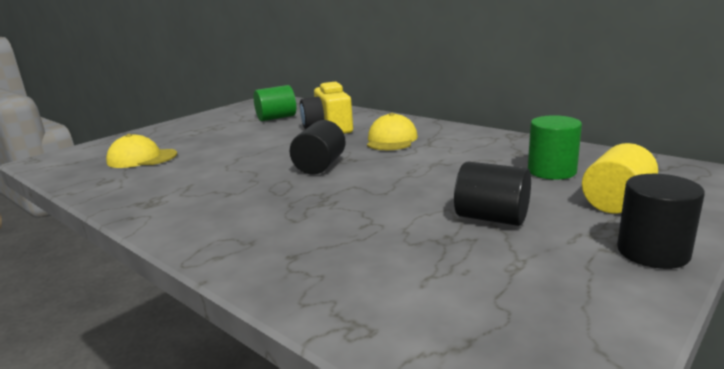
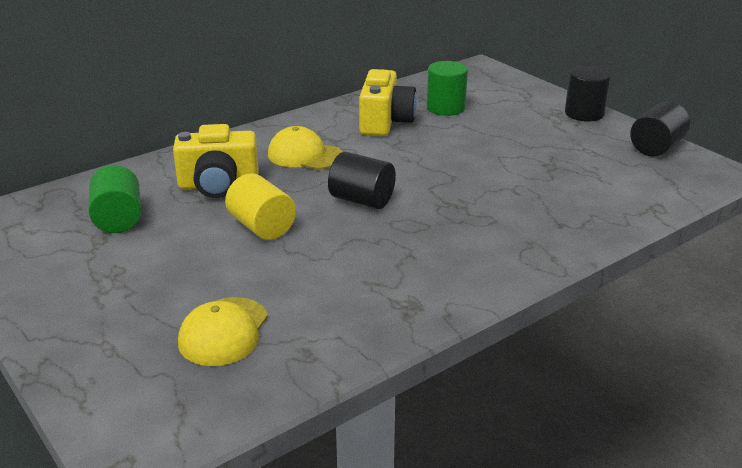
camera: 80 degrees left, 10 degrees up
black cylinder [454,162,531,226] -> black cylinder moved to [630,101,690,157]
yellow cylinder [582,143,658,214] -> yellow cylinder moved to [225,173,296,240]
none -> yellow camera [359,69,417,136]

